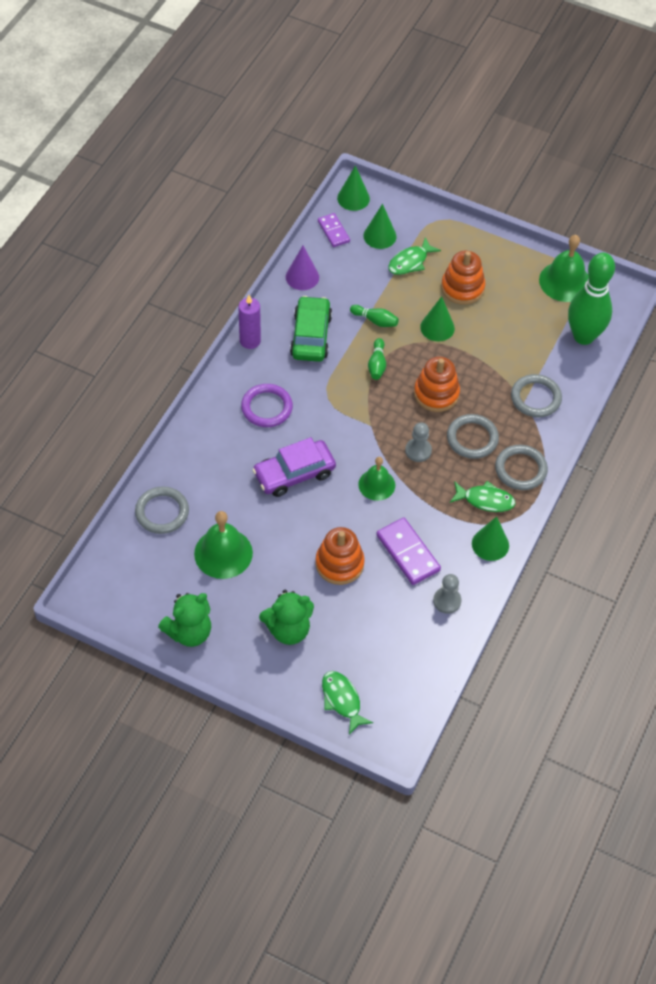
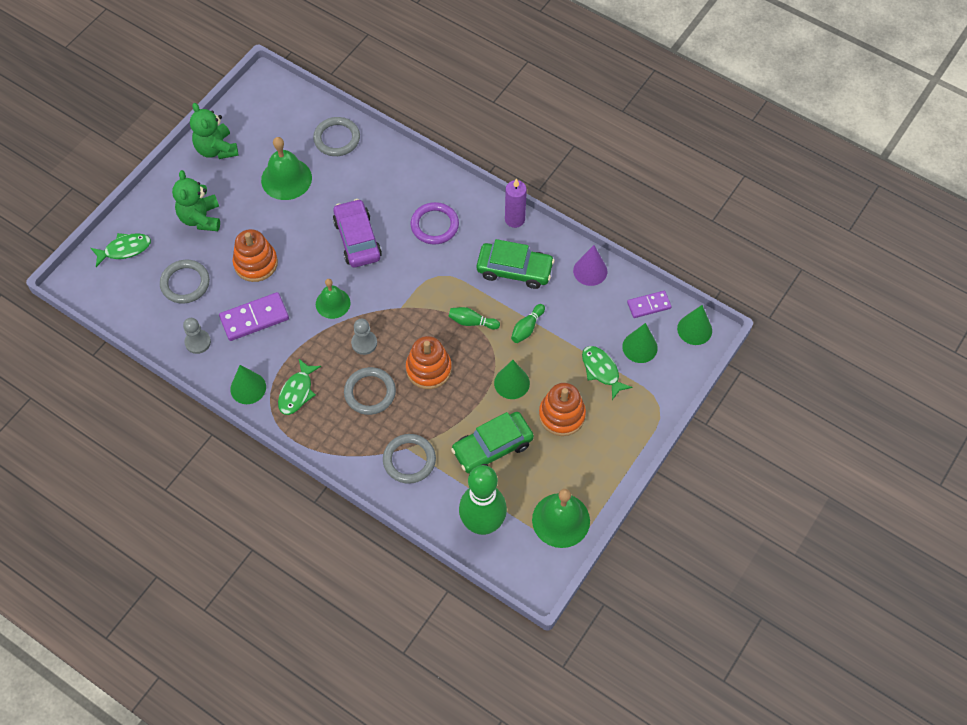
camera: 100 degrees right, 5 degrees up
grey ring [495,445,548,490] -> grey ring moved to [160,260,210,304]
none -> green car [451,412,534,473]

